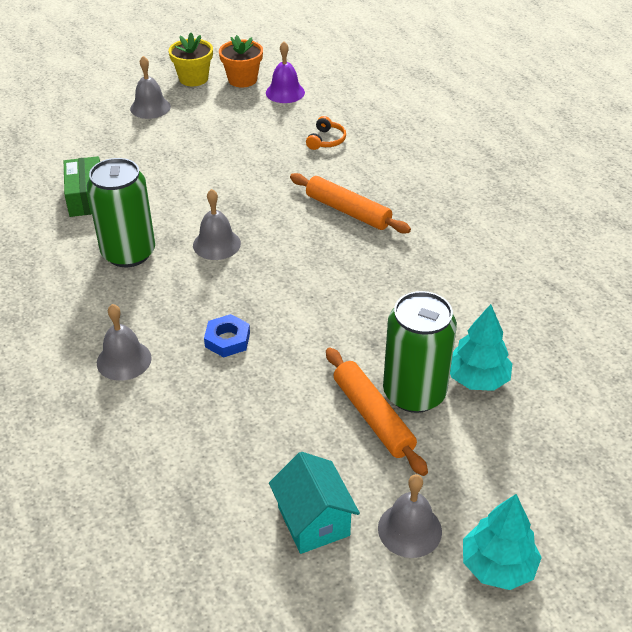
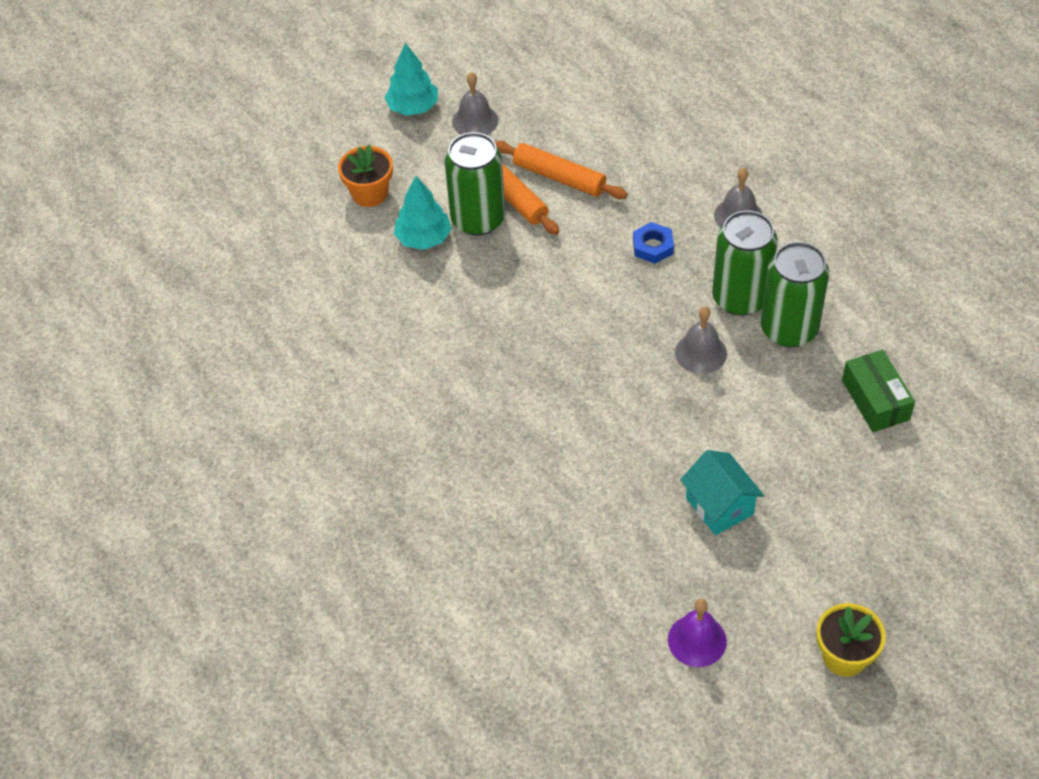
camera: 175 degrees right, 10 degrees up
grey bell [130,56,171,119] -> none
orange flower pot [219,35,263,87] -> orange flower pot moved to [338,145,393,207]
turquoise house [269,452,360,554] -> turquoise house moved to [680,450,764,535]
orange rolling pin [290,173,411,234] -> orange rolling pin moved to [495,141,628,199]
orange headphones [306,116,346,150] -> none
none -> green can [712,210,778,316]

